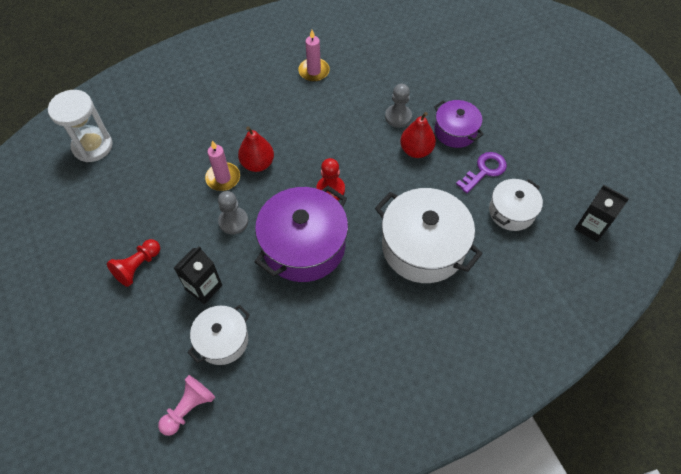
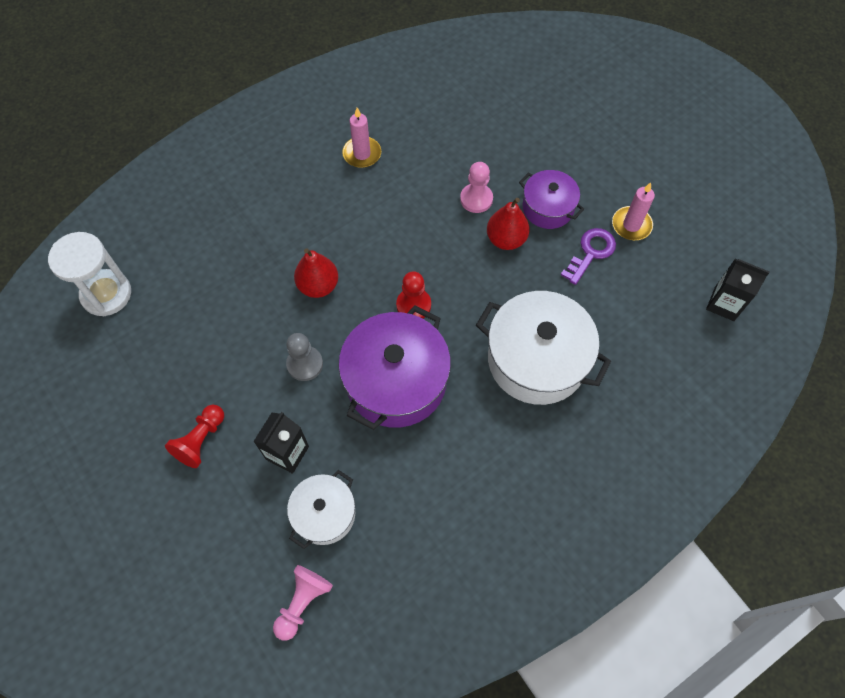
camera: 10 degrees left, 5 degrees up
pink candle [205,141,240,191] -> pink candle moved to [612,182,655,240]
grey pawn [385,84,412,128] -> pink pawn [460,162,493,213]
white pot [489,179,543,231] -> none

